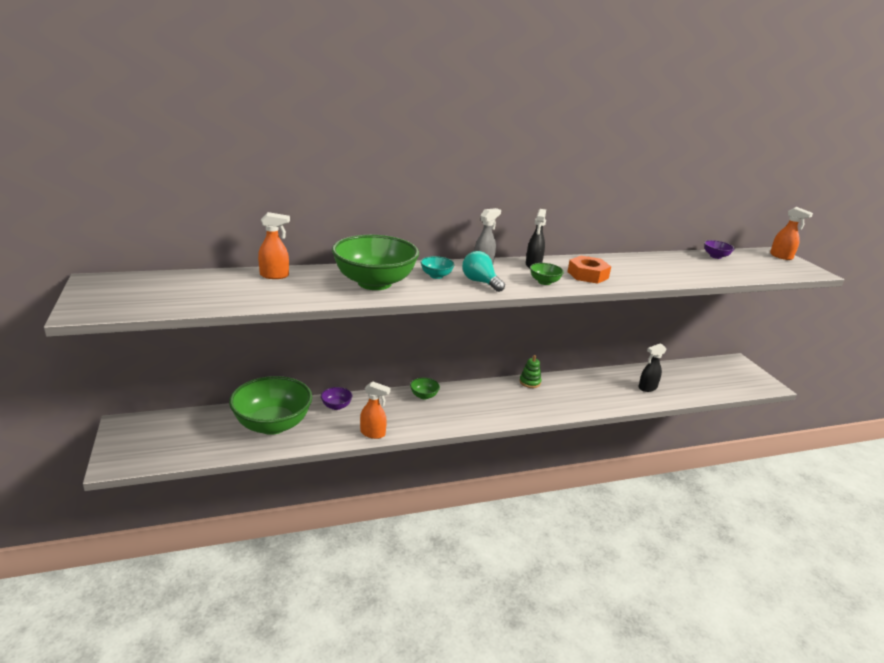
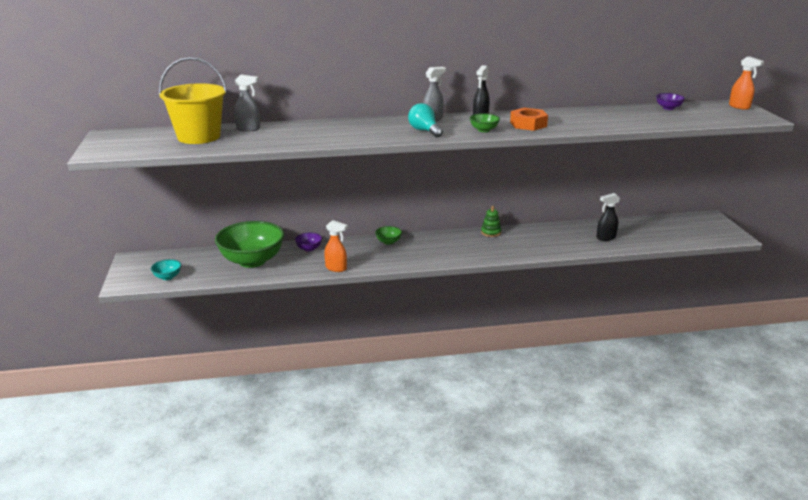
camera: 10 degrees right, 0 degrees up
orange spray bottle [258,212,290,279] -> grey spray bottle [234,74,260,131]
green bowl [332,235,419,290] -> none
turquoise bowl [420,256,455,279] -> turquoise bowl moved to [151,259,181,280]
none -> yellow bucket [159,57,227,144]

